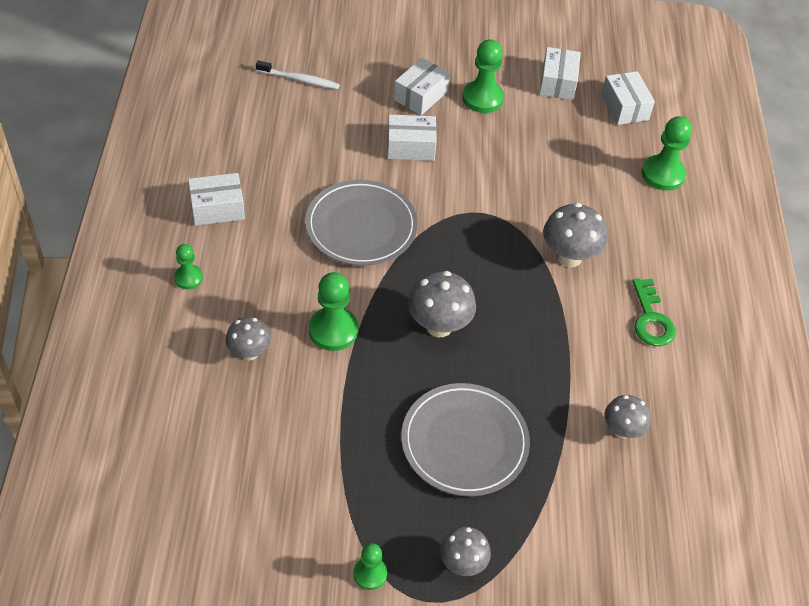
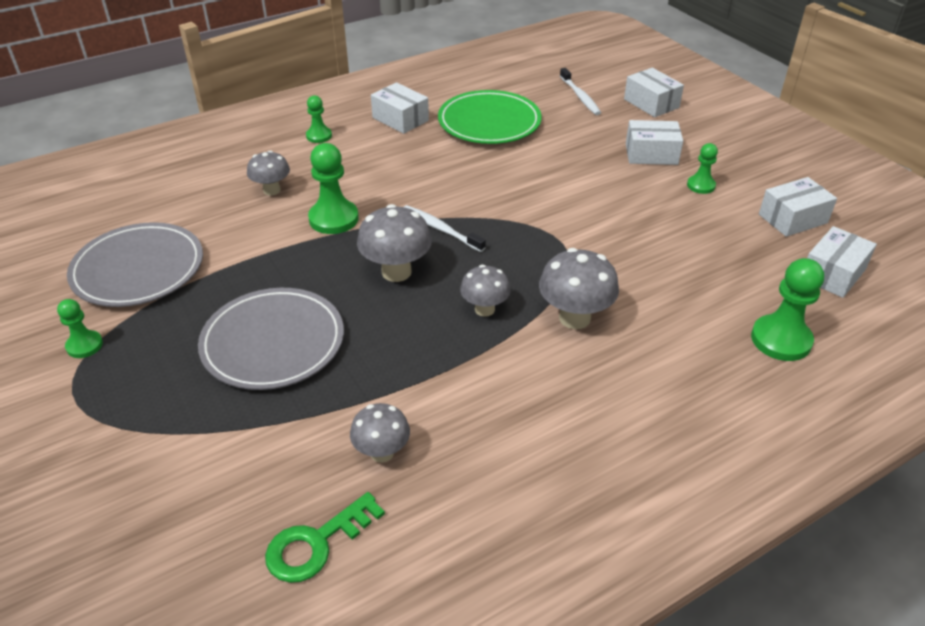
camera: 60 degrees right, 10 degrees down
grey plate [305,180,418,266] -> grey plate moved to [67,222,203,307]
white box [387,114,437,161] -> white box moved to [624,68,684,117]
grey mushroom [440,527,491,576] -> grey mushroom moved to [460,265,511,316]
green pawn [462,40,504,113] -> green pawn [687,143,718,194], size x0.59
green key [632,278,676,346] -> green key moved to [265,492,385,583]
none -> white toothbrush [404,205,486,252]
none -> green plate [438,90,542,144]

